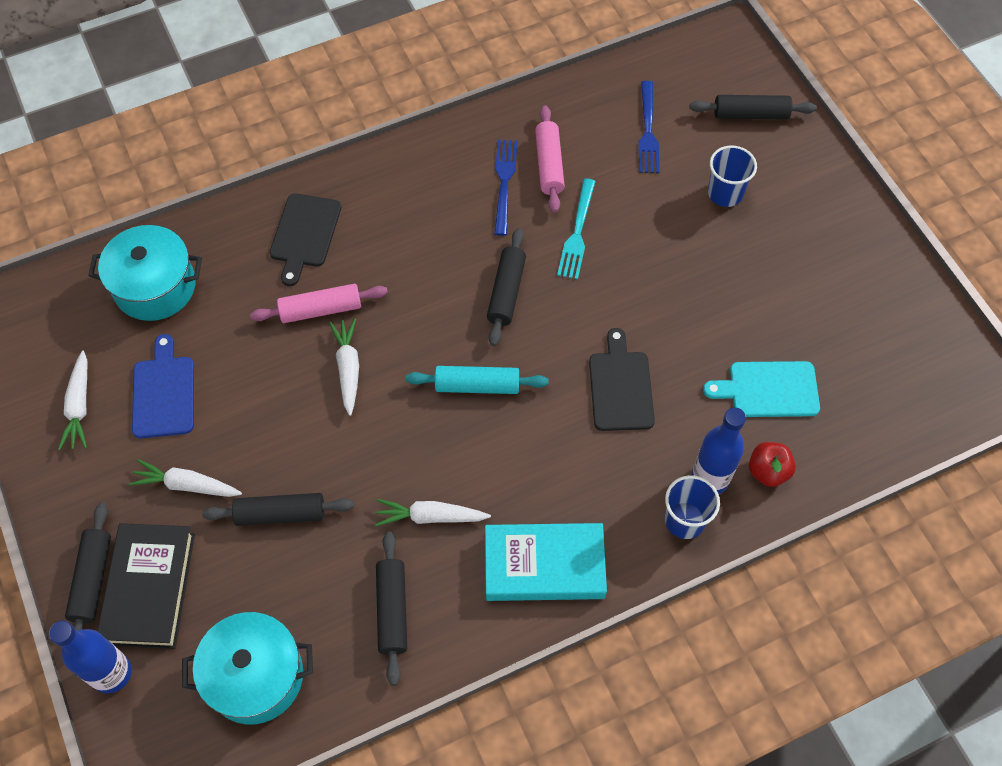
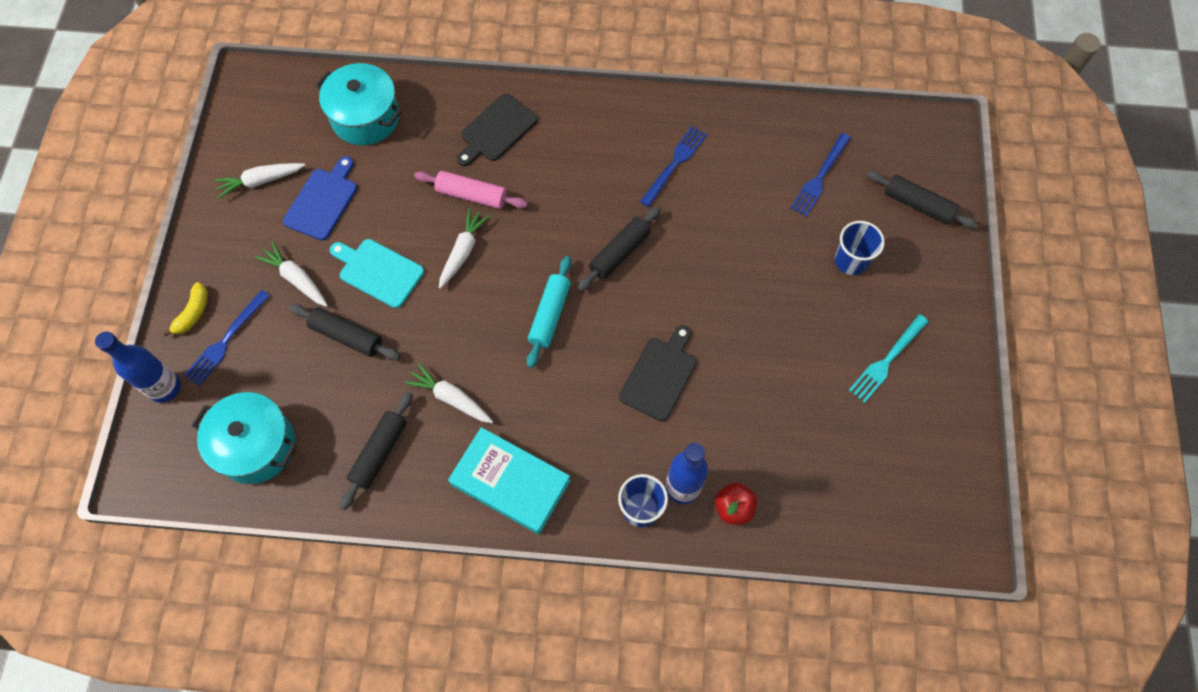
camera: 30 degrees right, 5 degrees up
white carrot [58,350,88,450] -> white carrot turned 45 degrees clockwise [214,163,305,198]
black rolling pin [65,502,111,631] -> yellow banana [163,282,208,336]
black book [97,523,195,649] -> blue fork [184,290,270,386]
turquoise rolling pin [406,366,549,394] -> turquoise rolling pin turned 75 degrees clockwise [527,256,571,368]
pink rolling pin [535,105,565,213] -> none
turquoise fork [557,178,596,280] -> turquoise fork moved to [849,314,929,403]
turquoise cutting board [703,361,820,417] -> turquoise cutting board moved to [330,239,424,308]

